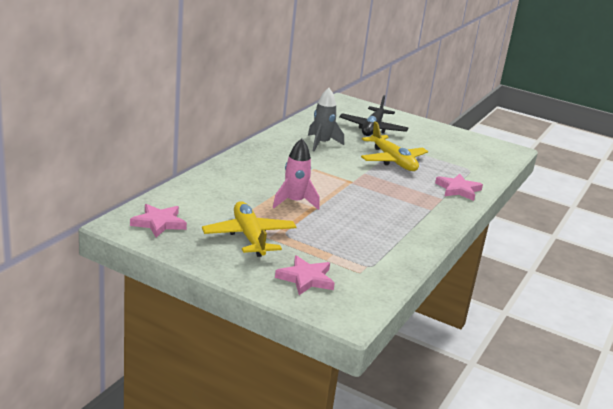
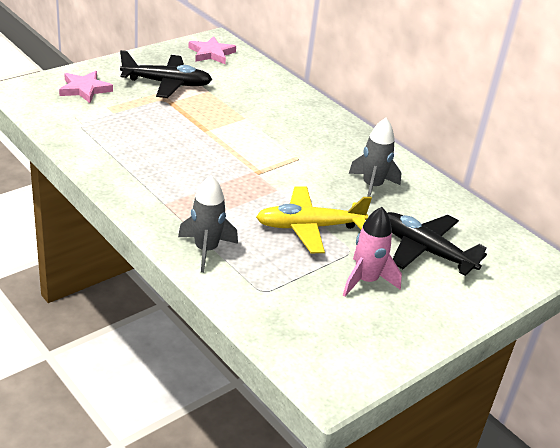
camera: 110 degrees right, 10 degrees up
yellow plane [202,201,297,257] -> black plane [120,50,212,98]
pink rocket [273,138,319,210] -> pink rocket moved to [343,207,402,297]
pink star [435,173,483,201] -> grey rocket [178,175,238,273]

